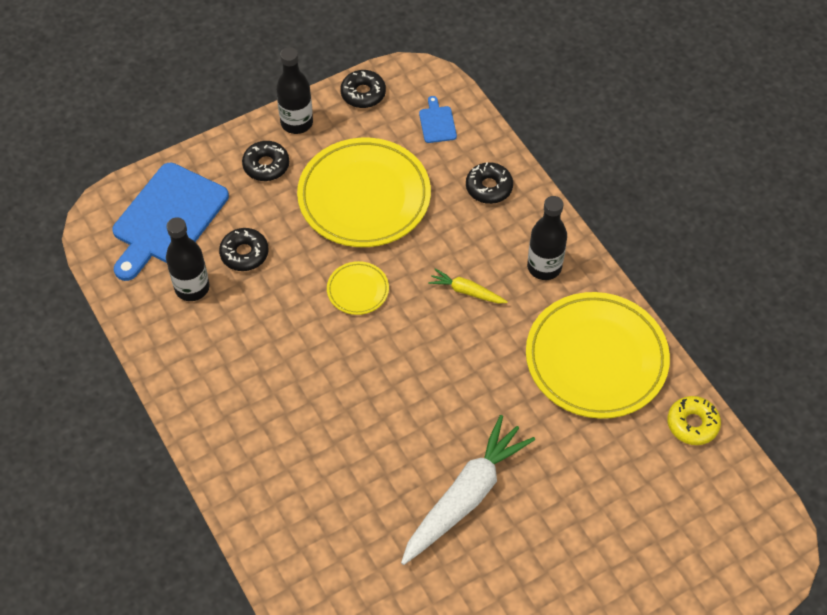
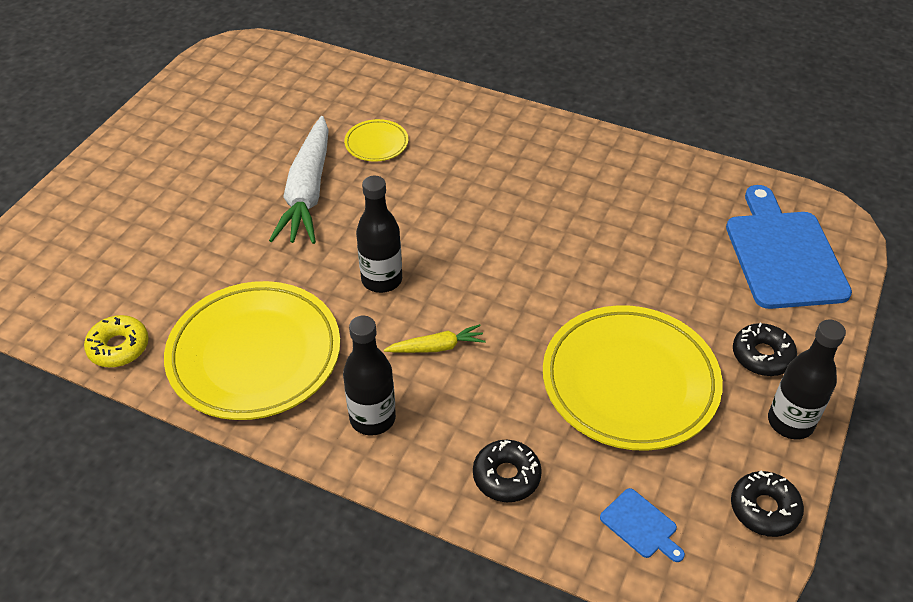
camera: 145 degrees right, 10 degrees down
black bottle [166,217,210,301] -> black bottle moved to [356,176,402,293]
black donut [219,228,269,271] -> none
yellow plate [327,261,389,315] -> yellow plate moved to [344,119,408,161]

